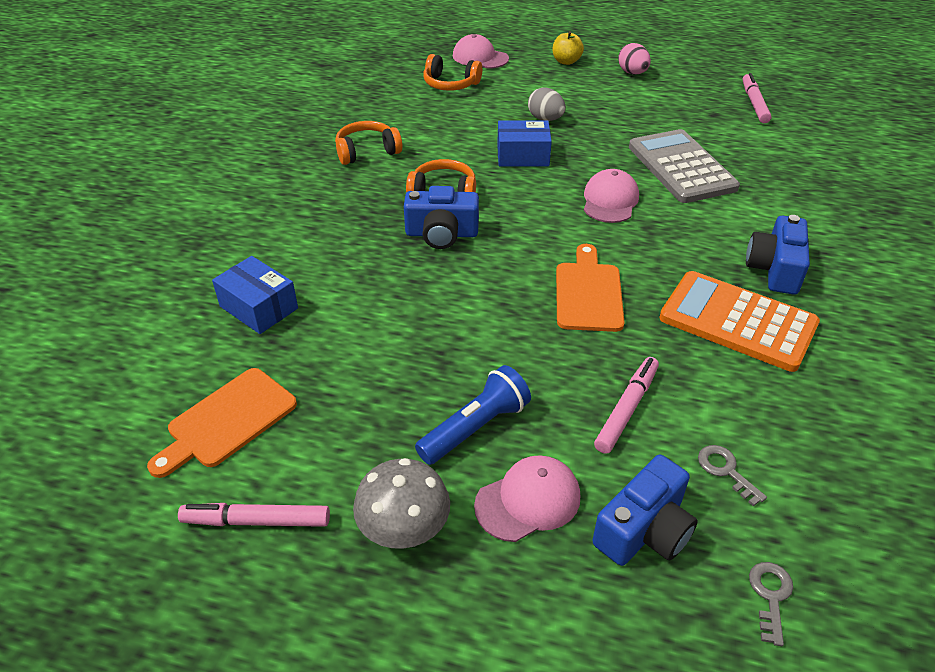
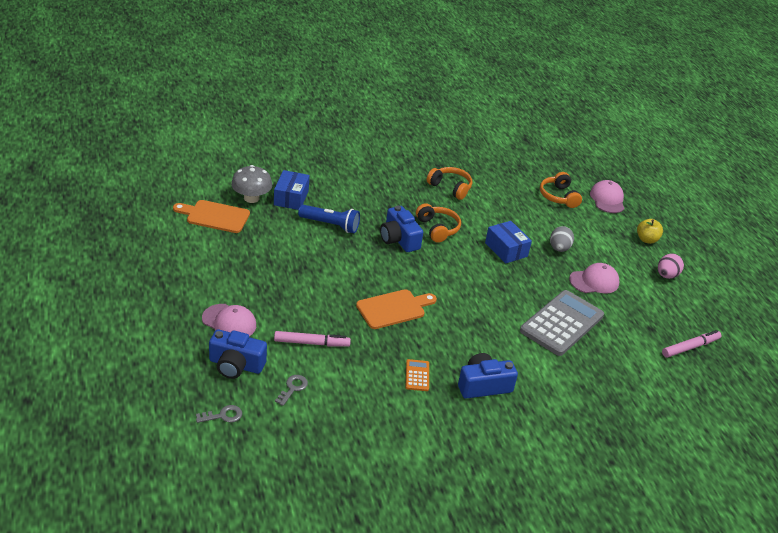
camera: 55 degrees right, 5 degrees down
pink marker [178,503,330,527] -> none
grey mushroom [353,458,450,549] -> grey mushroom moved to [231,165,272,203]
blue flashlight [415,365,531,465] -> blue flashlight moved to [298,205,360,233]
pink cap [584,169,639,223] -> pink cap moved to [569,263,620,293]
orange calculator [659,271,820,372] -> orange calculator [405,359,429,391], size x0.43

